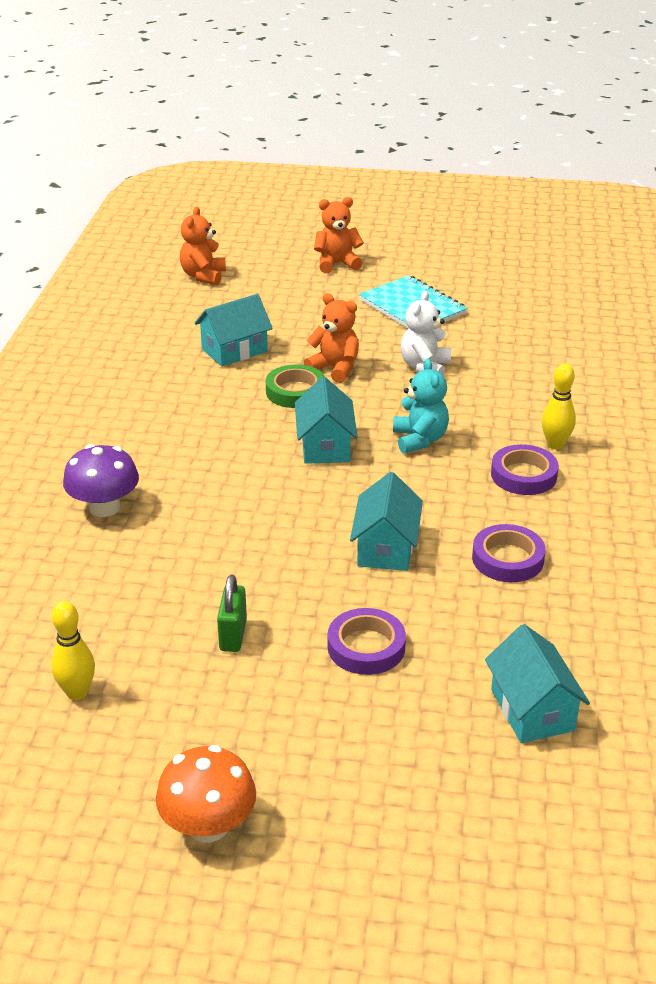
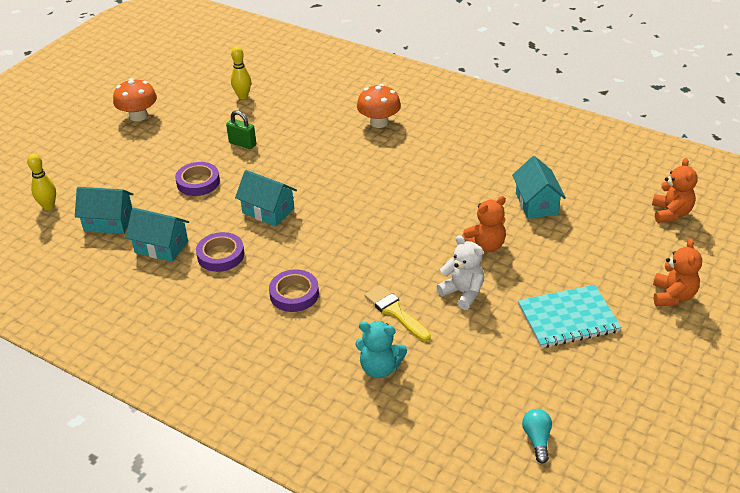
camera: 115 degrees right, 5 degrees up
purple mushroom [63,444,139,517] -> orange mushroom [357,84,401,128]
orange teddy bear [180,207,226,285] -> orange teddy bear turned 60 degrees clockwise [652,158,698,223]
green tape [266,365,325,408] -> none
turquoise house [295,377,357,464] -> turquoise house moved to [126,207,189,262]
turquoise teddy bear [393,359,449,454] -> turquoise teddy bear moved to [355,321,407,378]
yellow bowling pin [542,364,576,449] -> yellow bowling pin moved to [27,153,56,210]
none -> yellow brush [365,285,431,341]
none -> turquoise light bulb [522,409,552,463]

